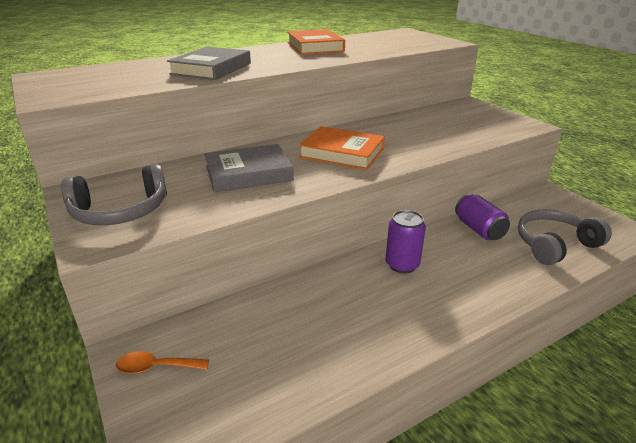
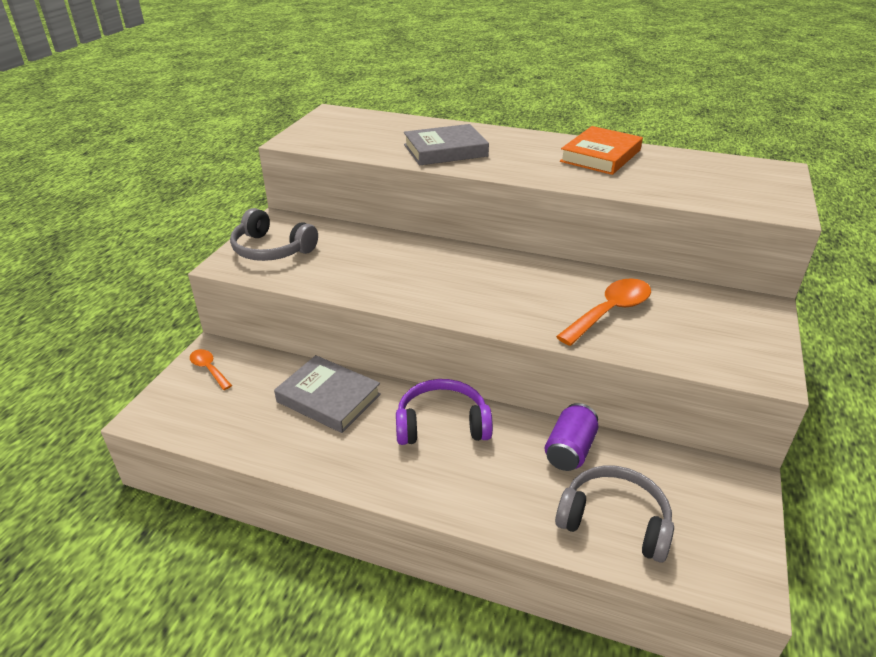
camera: 50 degrees right, 5 degrees up
grey book [204,144,294,192] -> grey book moved to [274,355,381,433]
orange book [299,126,385,170] -> none
purple can [386,210,426,273] -> purple headphones [396,379,493,445]
none -> orange spoon [556,278,651,346]

